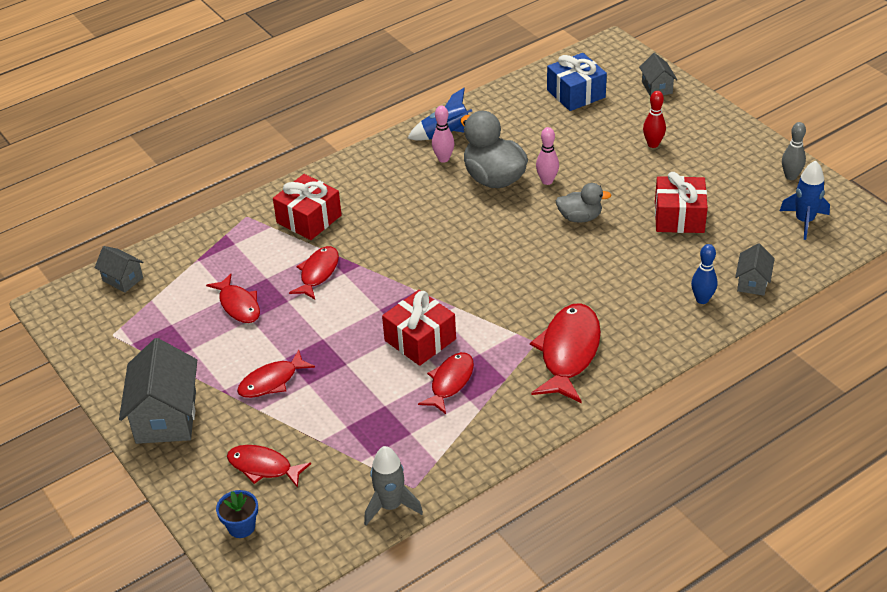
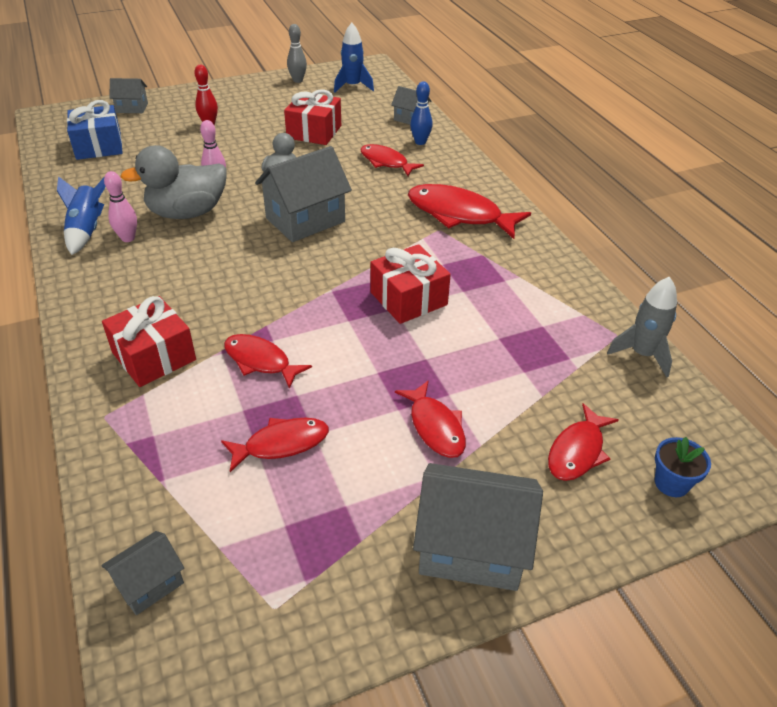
camera: 80 degrees left, 0 degrees up
red fish [418,352,474,414] -> red fish moved to [360,144,424,176]
none -> grey house [255,146,352,242]

